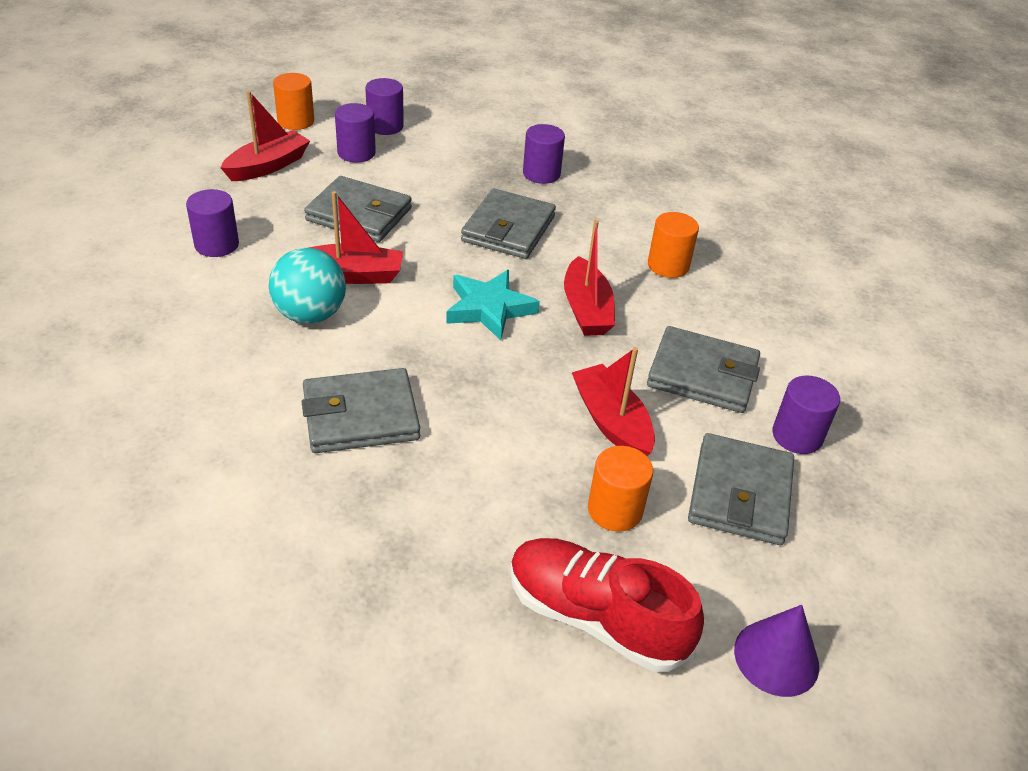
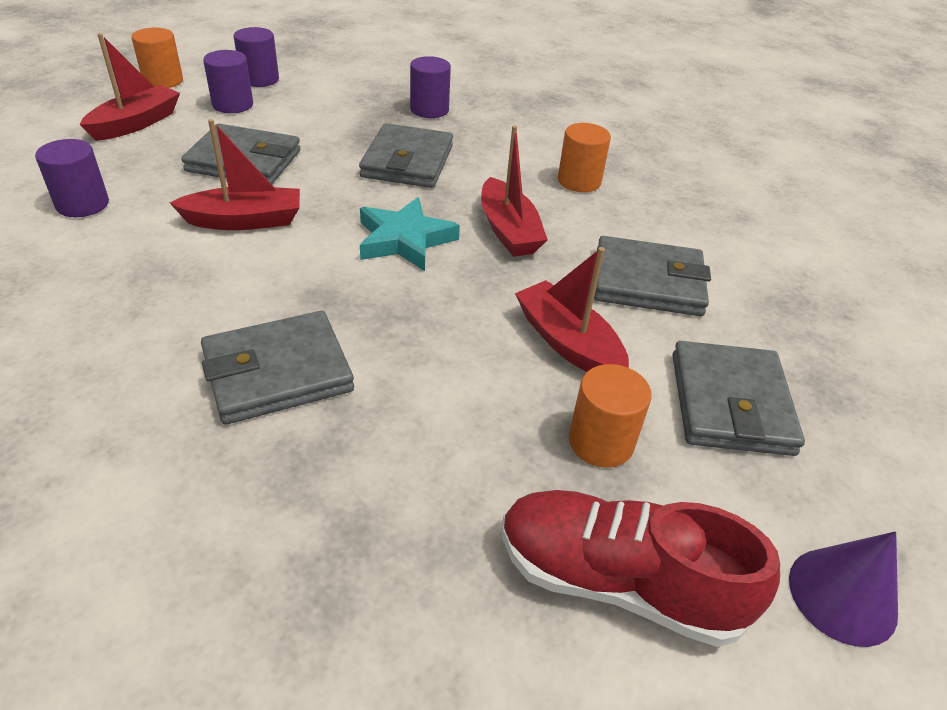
camera: 10 degrees left, 0 degrees up
turquoise ball [269,248,346,324] -> none
purple cylinder [772,375,840,454] -> none

